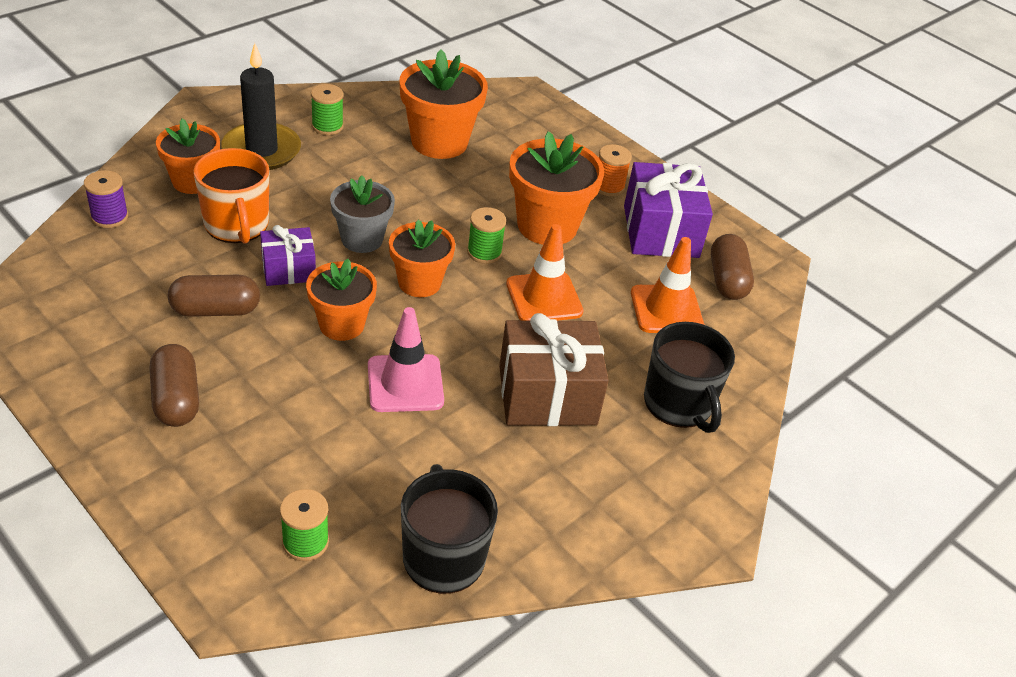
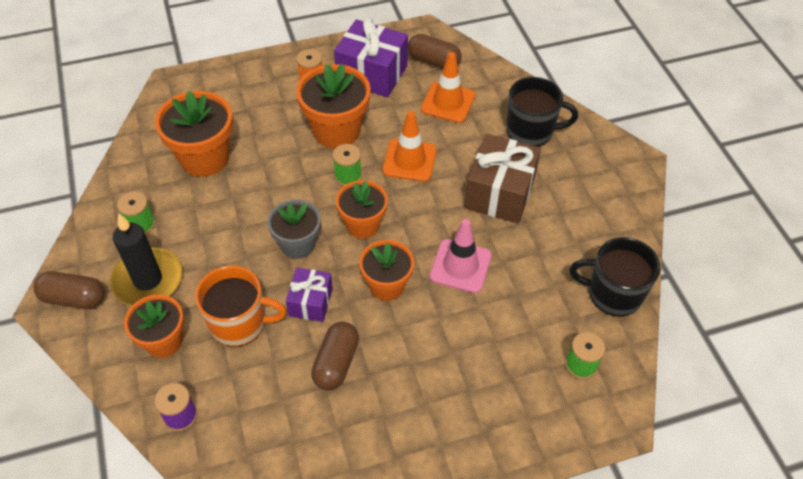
camera: 60 degrees left, 10 degrees up
brown capsule [150,344,199,427] -> brown capsule moved to [33,271,105,309]

